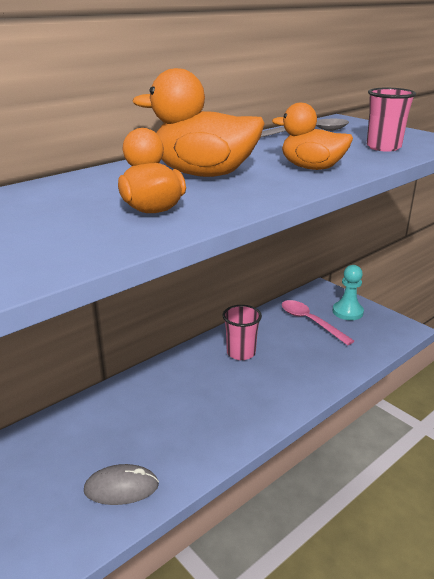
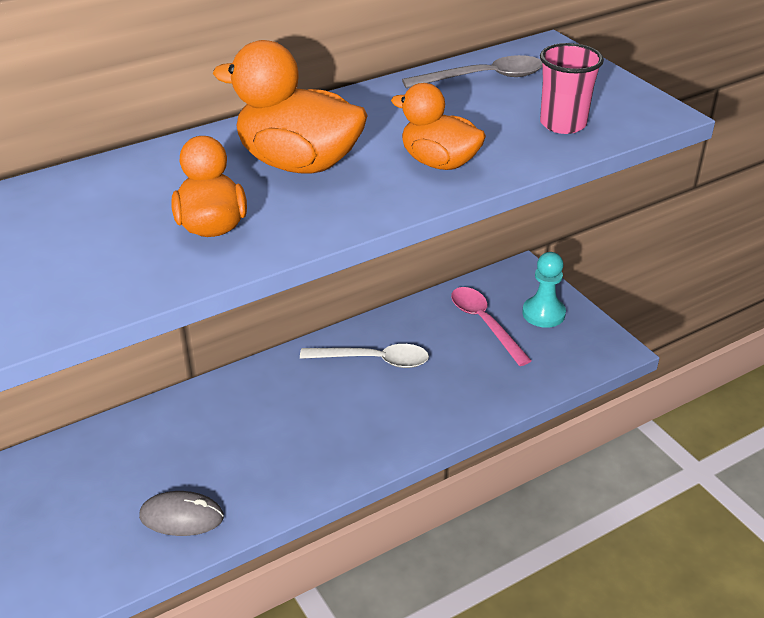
camera: 10 degrees right, 10 degrees up
pink cup [223,305,262,360] -> white spoon [300,344,429,368]

